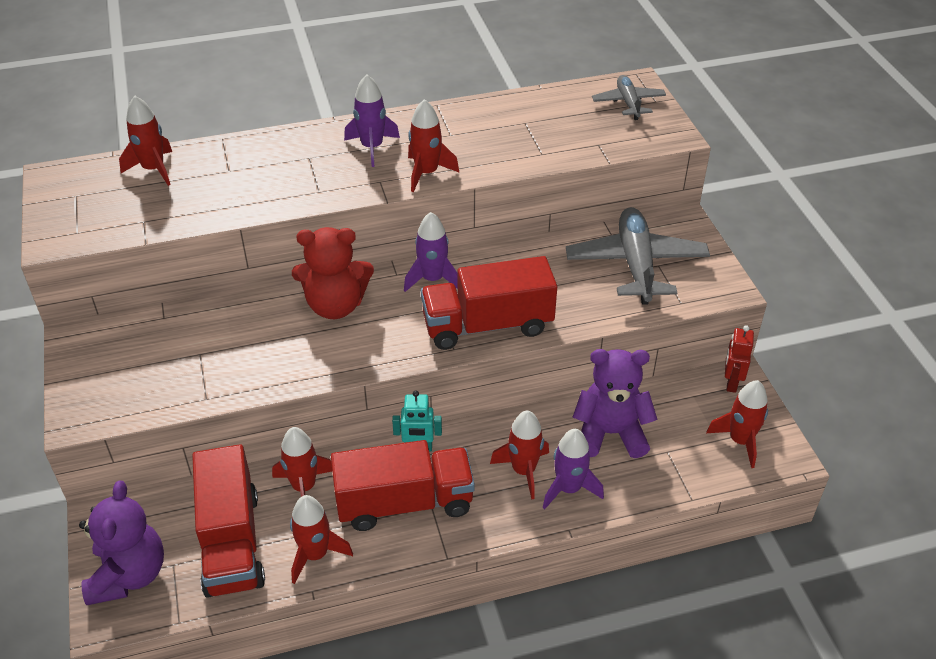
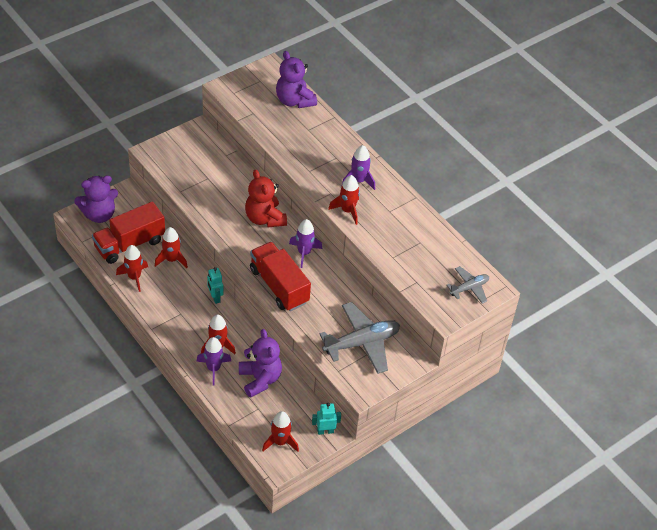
camera: 65 degrees right, 5 degrees up
red rocket [119,96,172,186] -> purple teddy bear [276,51,317,108]
red truck [331,440,475,531] -> none
red robot [725,325,754,393] -> turquoise robot [312,403,341,435]

